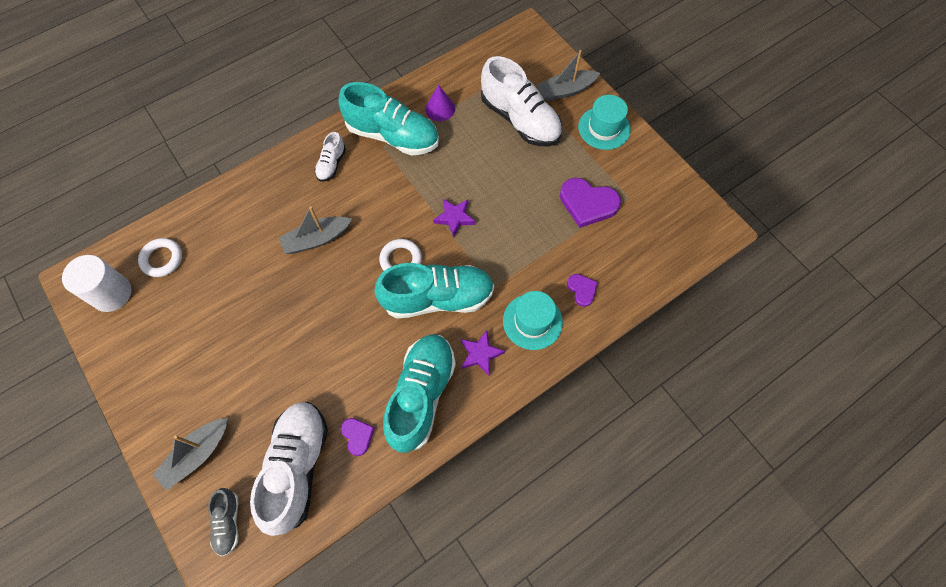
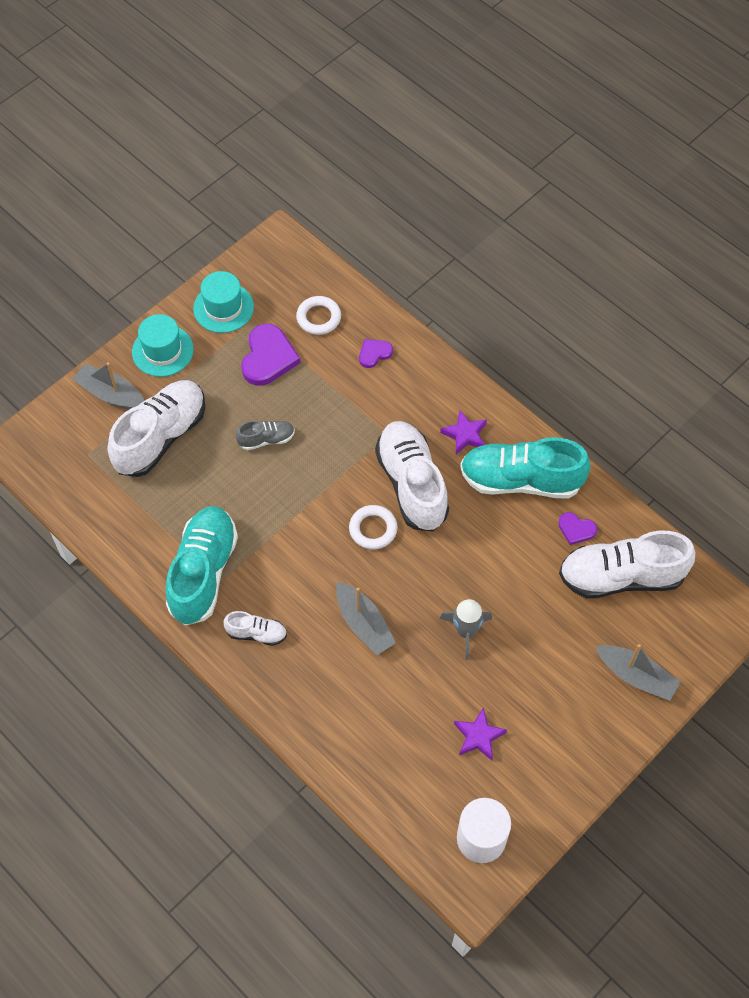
camera: 100 degrees left, 5 degrees down
white ring [138,238,182,277] -> white ring moved to [296,296,341,335]
grey shoe [208,488,239,556] -> grey shoe moved to [236,421,295,450]
purple heart [341,418,375,456] -> purple heart turned 120 degrees counterclockwise [558,512,597,545]
turquoise shoe [374,263,494,319] -> white shoe [375,421,449,531]
purple cone [425,85,455,121] -> none
purple star [433,199,476,237] -> purple star moved to [454,707,507,761]
turquoise hat [503,291,563,350] -> turquoise hat moved to [193,271,254,333]
grey boat [537,50,600,101] -> grey boat turned 150 degrees clockwise [72,362,144,409]
none -> grey rocket [440,599,492,660]

